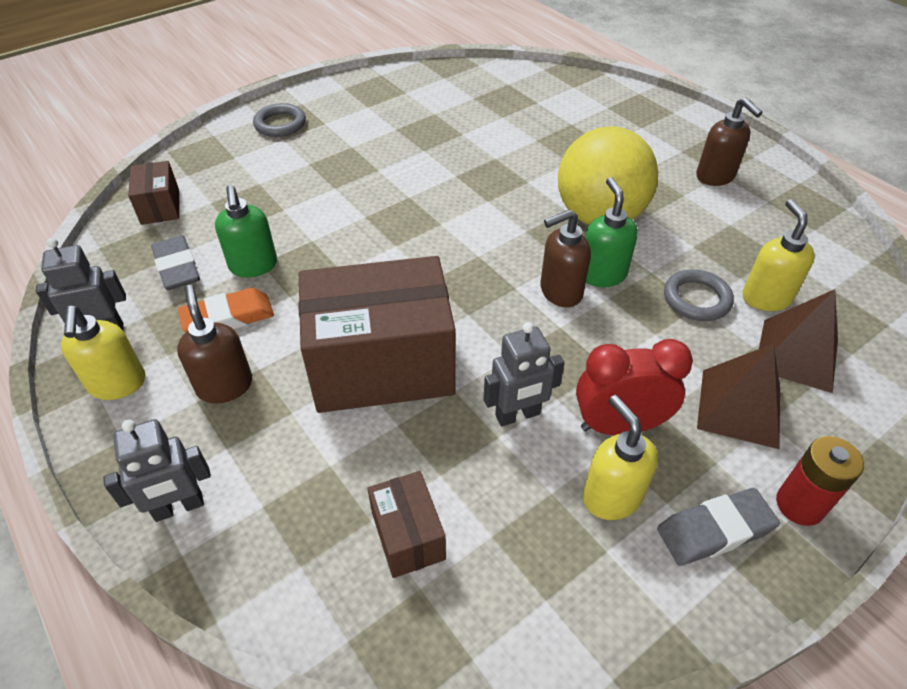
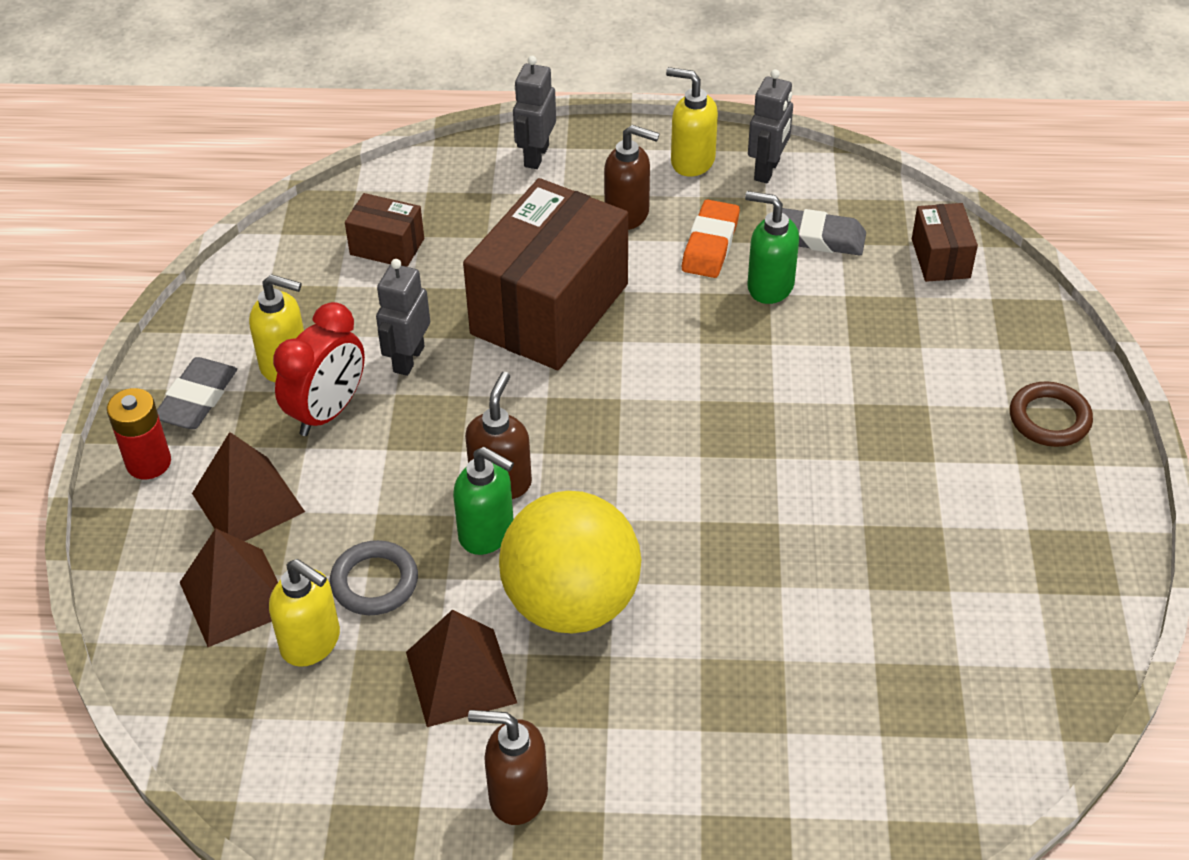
camera: 130 degrees right, 0 degrees up
brown box [128,161,179,225] -> brown box turned 60 degrees clockwise [912,203,978,282]
grey ring [253,103,306,137] -> brown ring [1010,381,1093,447]
none -> brown pyramid [406,610,517,727]

